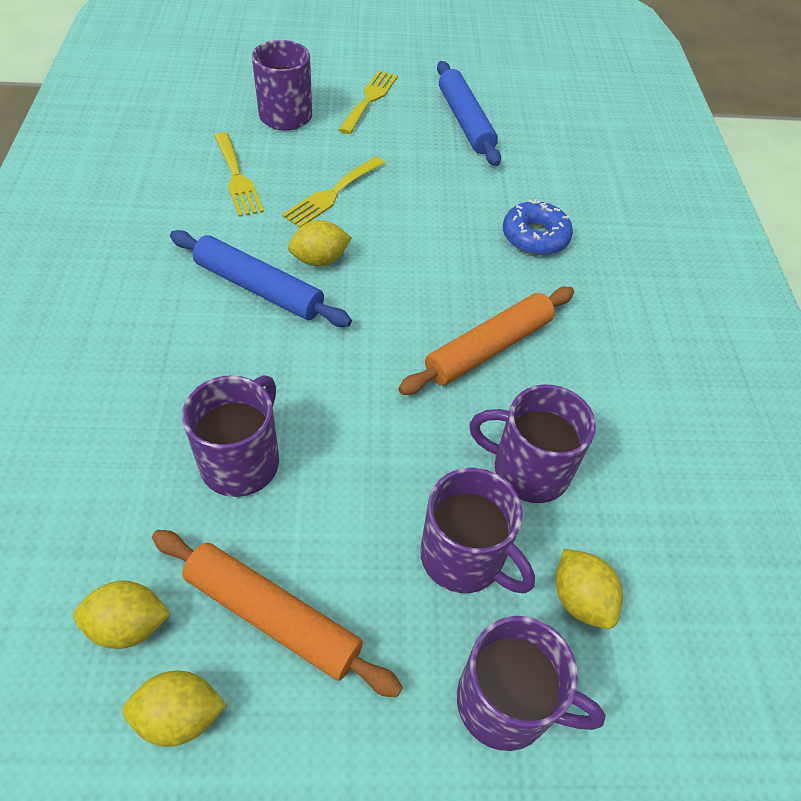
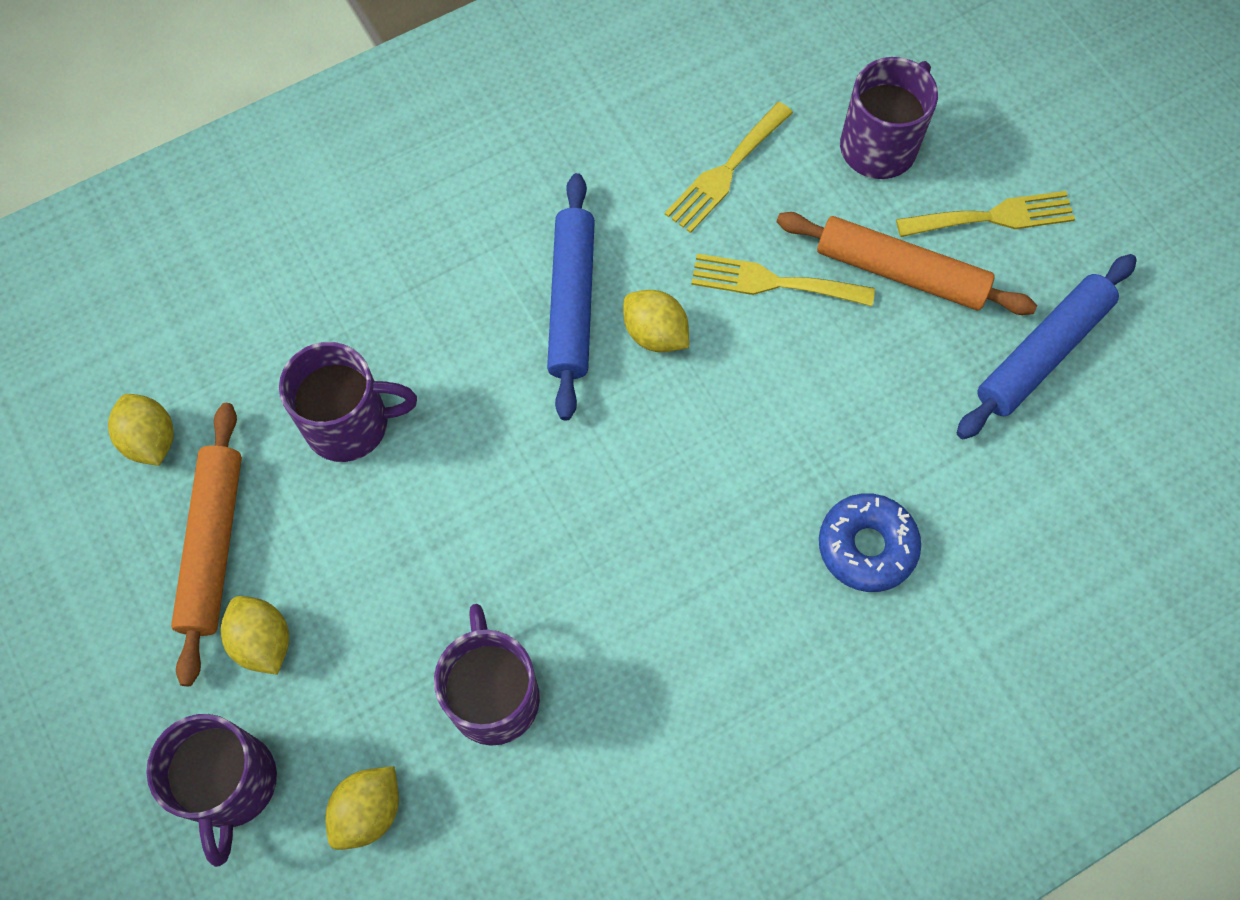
camera: 65 degrees right, 15 degrees up
yellow lemon [123,671,227,747] -> yellow lemon moved to [221,596,289,675]
orange rolling pin [398,287,574,395] -> orange rolling pin moved to [777,212,1037,315]
purple mug [420,468,535,593] -> none

